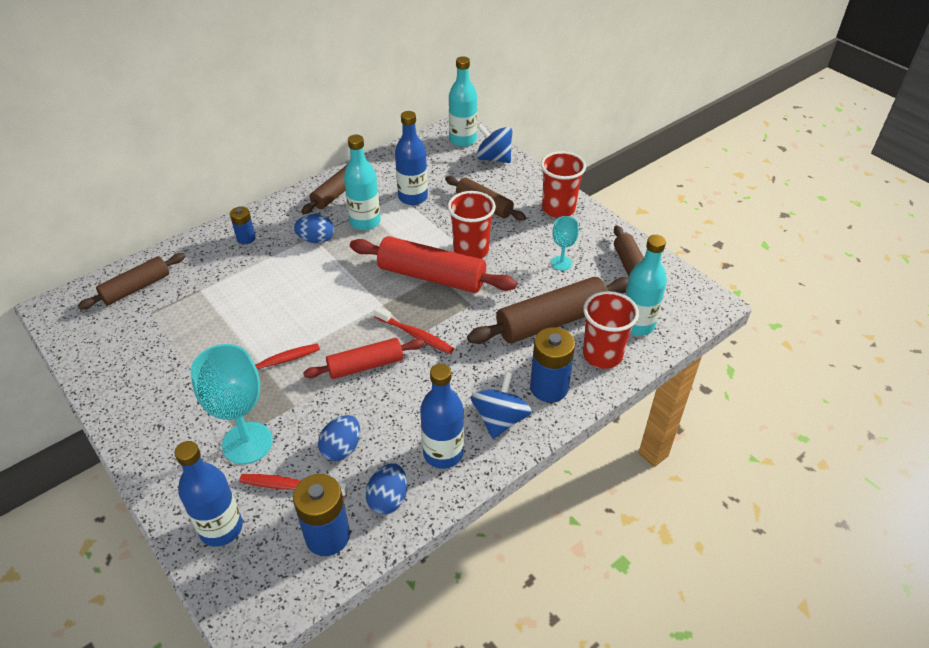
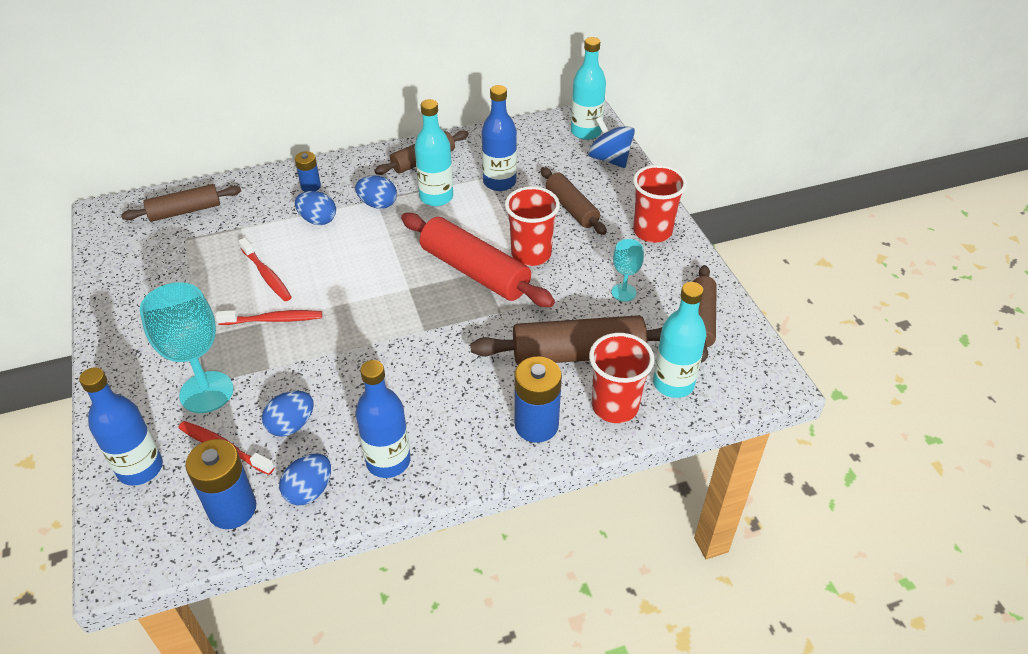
camera: 20 degrees right, 0 degrees up
red rolling pin [303,338,424,379] -> none
red toothbrush [374,306,454,354] -> red toothbrush moved to [239,238,292,301]
blue spinning top [471,372,532,439] -> none
none -> blue egg [295,191,336,225]

